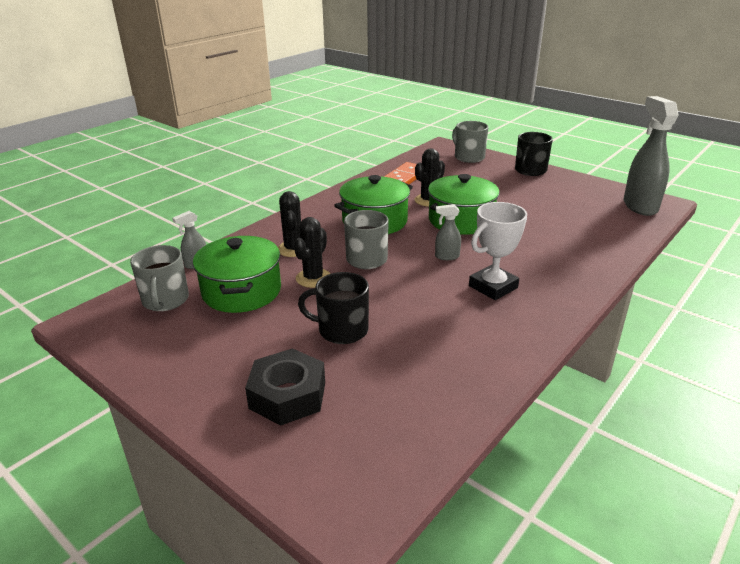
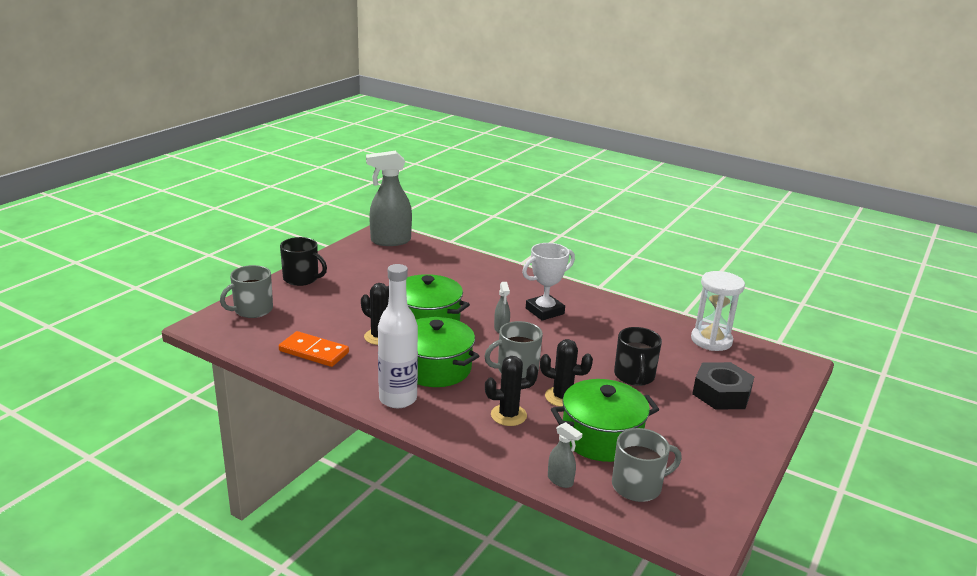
camera: 100 degrees left, 5 degrees down
white trophy [469,202,527,300] -> white trophy turned 75 degrees counterclockwise [522,243,575,321]
none -> white bottle [378,264,418,408]
none -> white hourglass [691,271,745,351]

